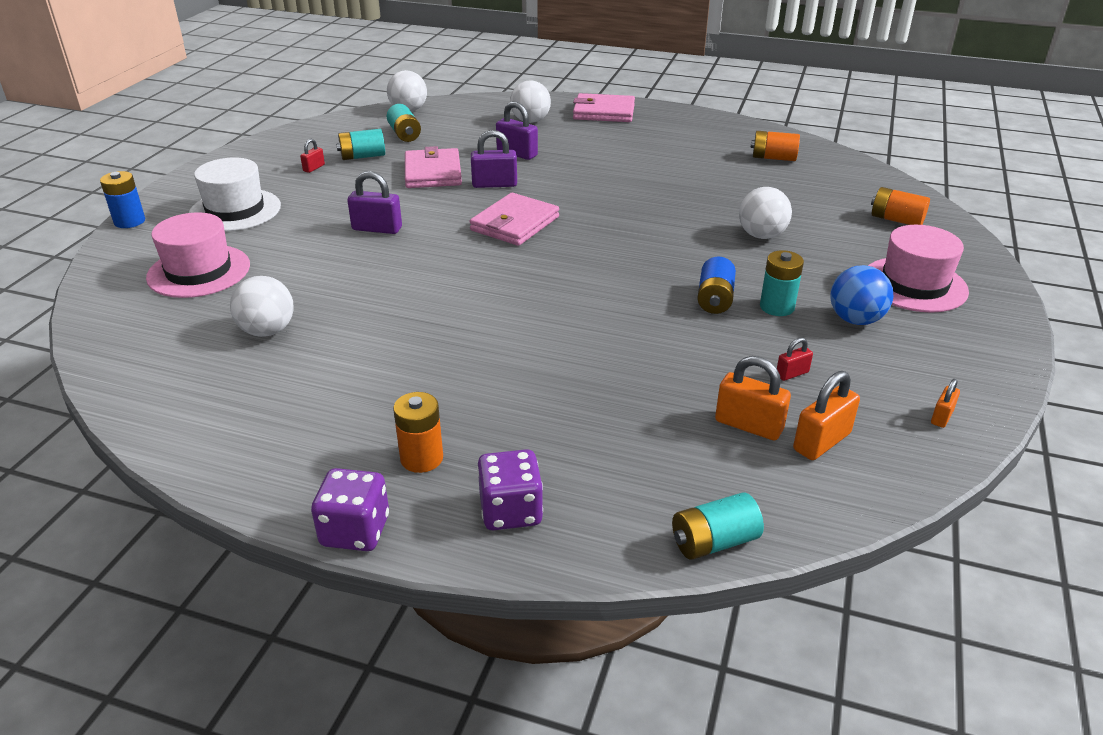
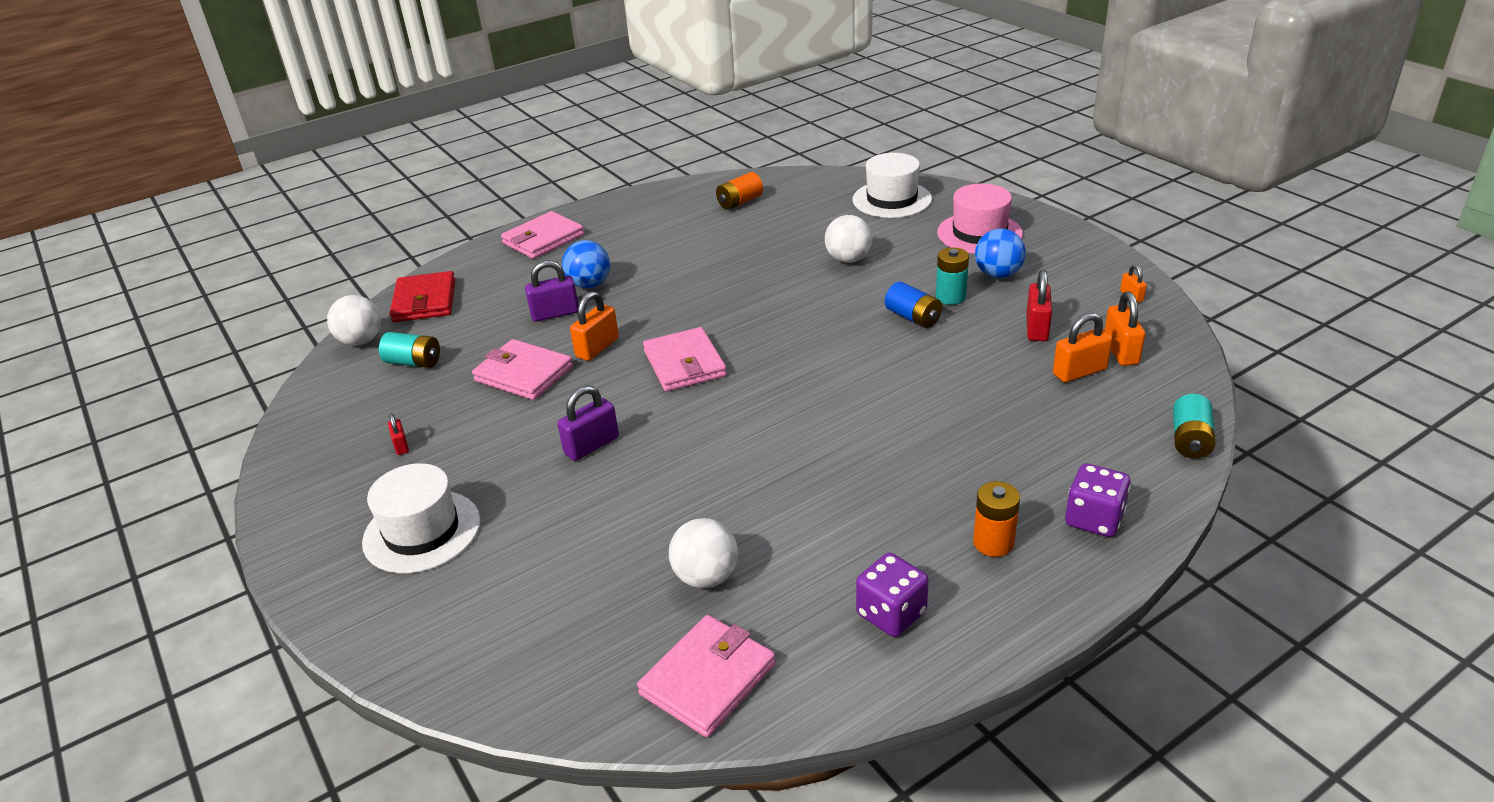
camera: 50 degrees left, 0 degrees up
blue battery [100,171,145,228] -> none
pink hat [146,212,250,298] -> none
purple dice [311,468,389,551] -> purple dice moved to [856,553,929,637]
turquoise battery [336,129,385,160] -> none
purple padlock [471,130,517,188] -> orange padlock [570,291,619,361]
white ball [510,80,551,123] -> none
red padlock [777,338,813,381] -> red padlock [1026,270,1052,341], size x1.80
orange battery [871,187,930,225] -> white hat [853,153,932,218]
none -> red wallet [390,271,455,322]
none -> blue ball [562,240,610,288]
none -> pink wallet [637,615,776,737]

